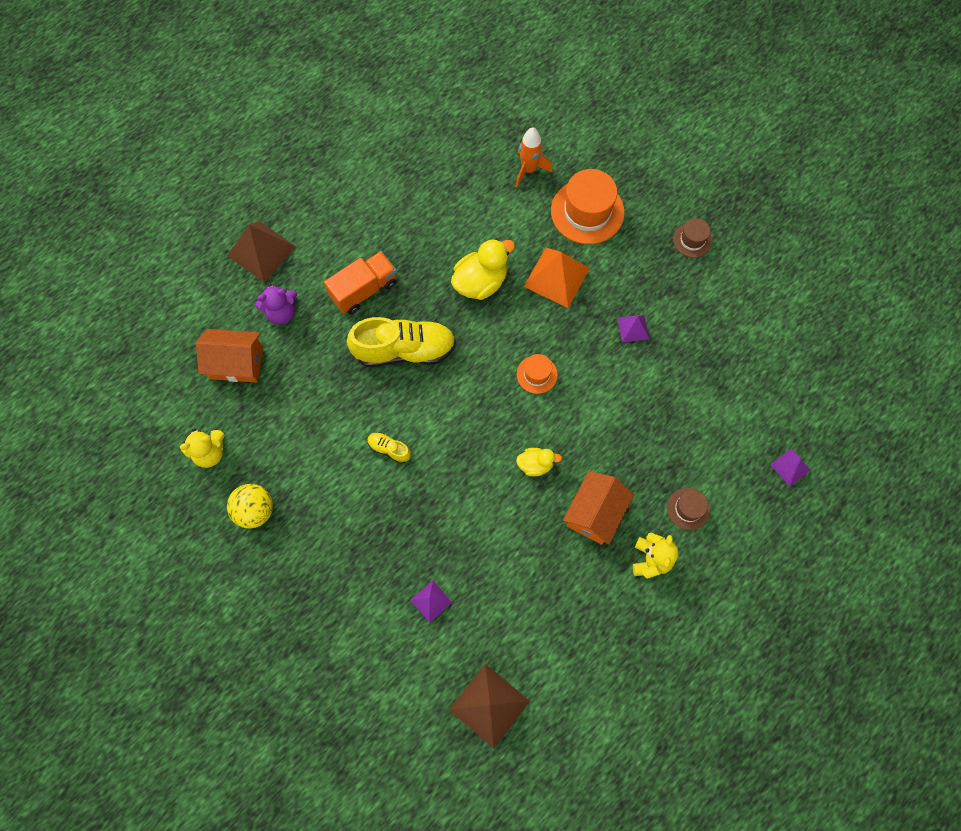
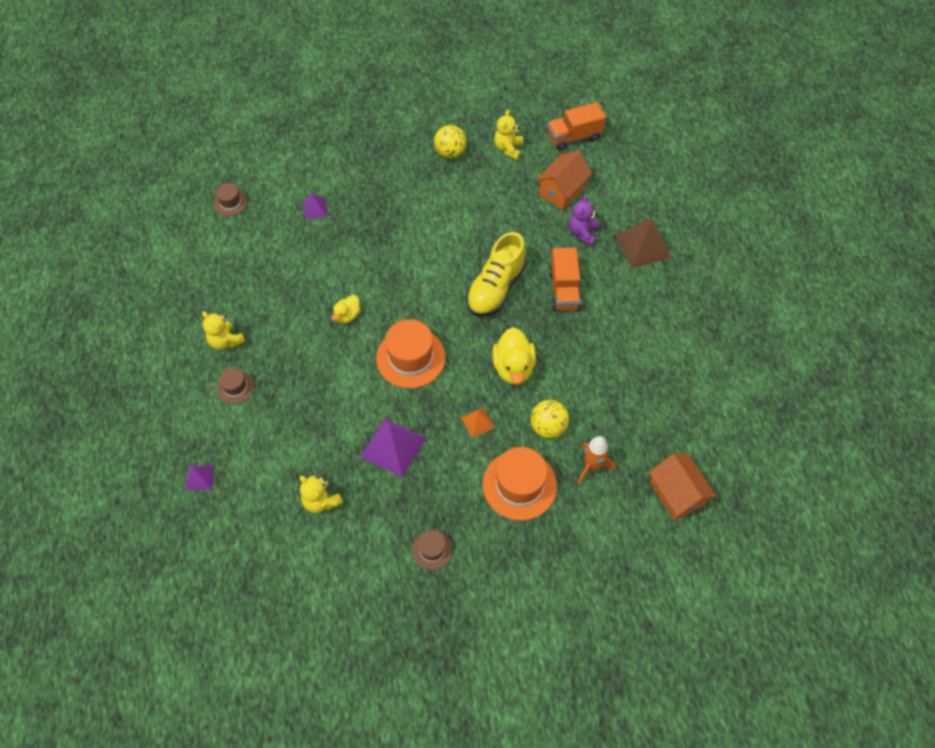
camera: 125 degrees right, 10 degrees down
yellow shoe [368,432,411,464] -> none
brown pyramid [449,664,530,748] -> brown hat [214,183,247,216]
orange hat [517,354,558,394] -> orange hat [376,319,446,389], size x1.91
orange pyramid [524,248,590,308] -> orange pyramid [461,408,495,438], size x0.54
orange house [563,471,634,545] -> orange house moved to [649,453,716,521]
purple pyramid [618,315,649,342] -> purple pyramid [361,418,426,478], size x1.87
none -> yellow teddy bear [300,476,343,513]
none -> yellow ball [530,400,569,439]
none -> orange truck [547,102,606,151]

